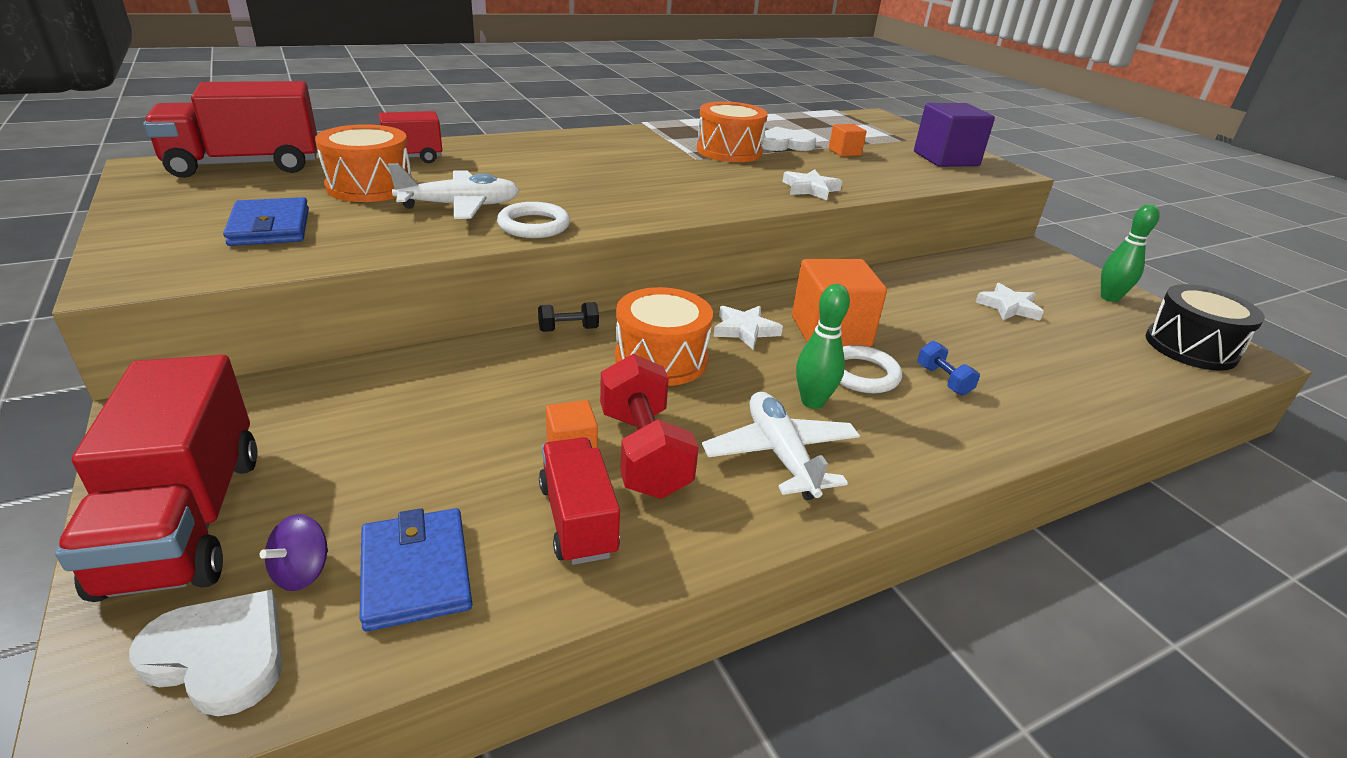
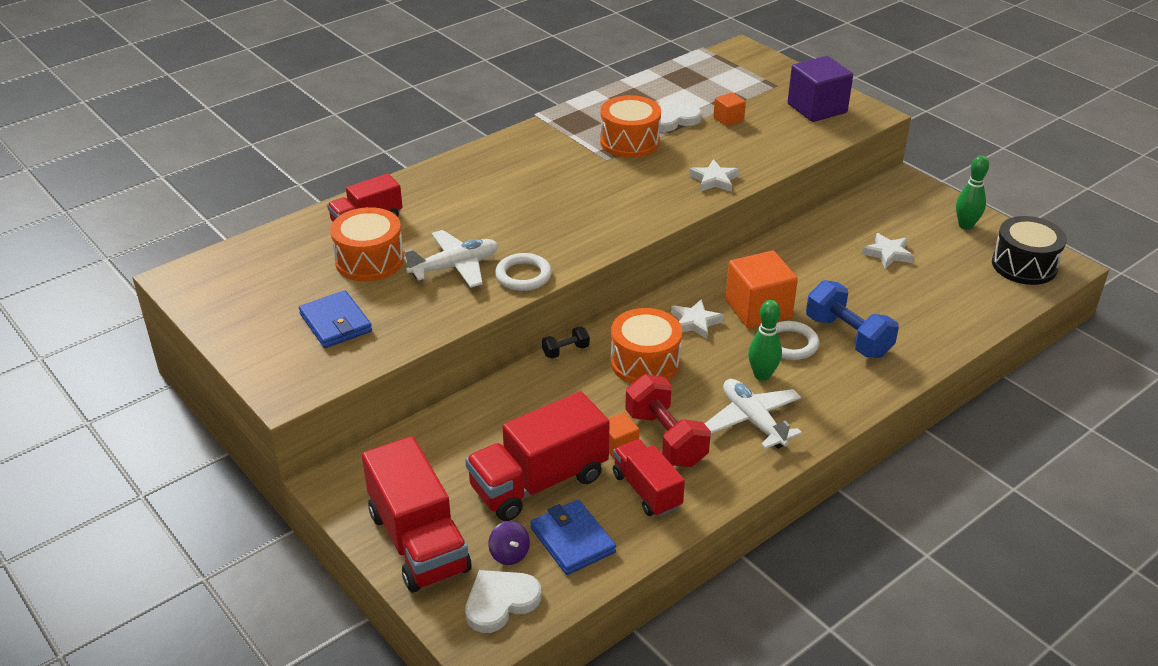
camera: 10 degrees left, 5 degrees up
white heart [129,590,282,716] -> white heart turned 45 degrees counterclockwise [465,570,541,633]
red truck [143,81,317,178] -> red truck moved to [465,391,610,521]
purple spinning top [260,514,328,591] -> purple spinning top turned 45 degrees counterclockwise [488,521,530,565]
blue dumbbell [917,341,980,396] -> blue dumbbell [806,280,899,358], size x2.03

